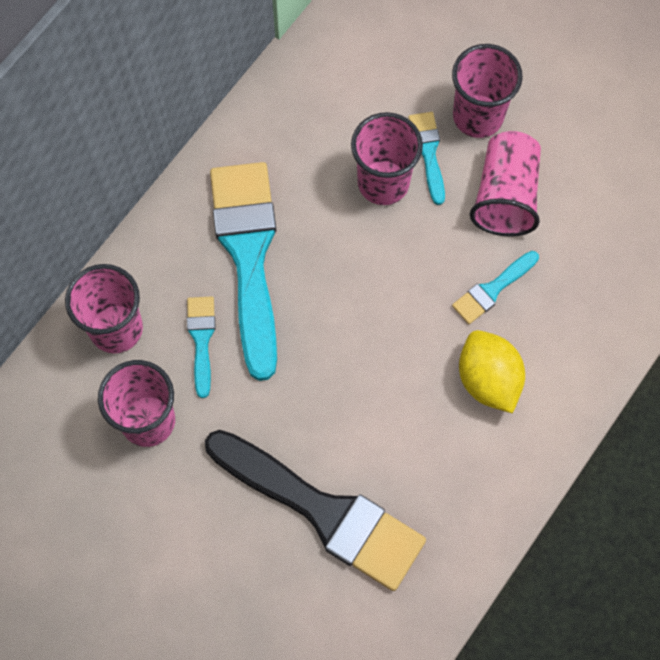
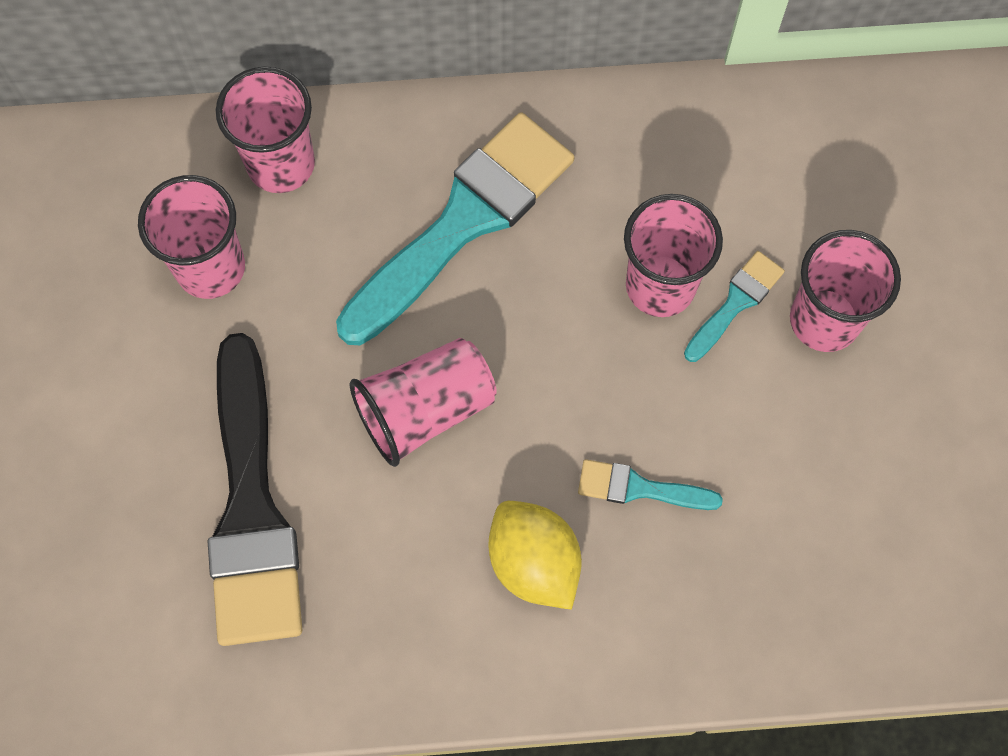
camera: 50 degrees right, 0 degrees up
turquoise brush [187,297,216,398] -> none
yellow lemon [459,330,525,413] -> yellow lemon turned 60 degrees counterclockwise [488,501,582,610]
pink cup [470,131,541,237] -> pink cup moved to [350,338,497,467]

